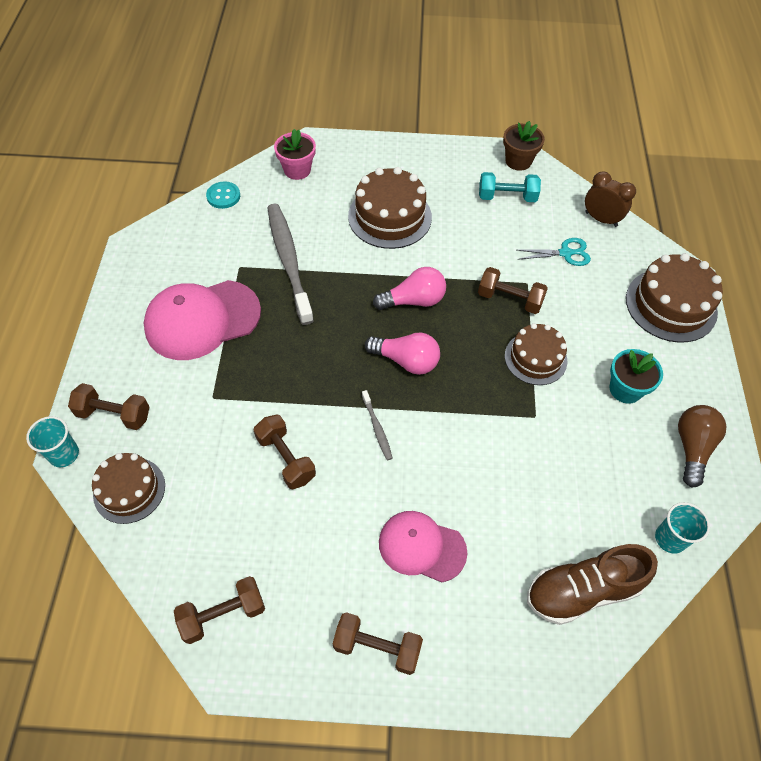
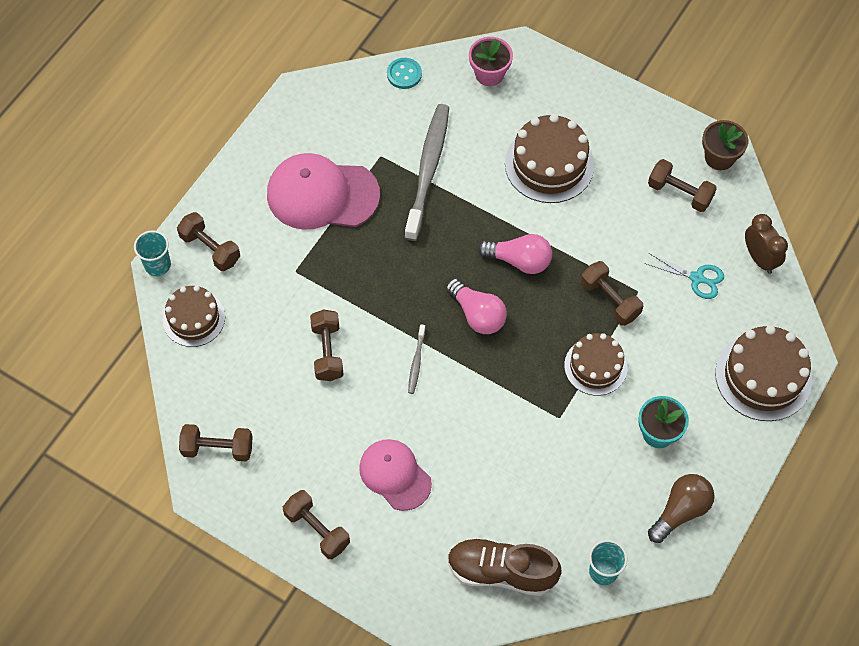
camera: 30 degrees right, 5 degrees up
turquoise dumbbell [479,172,541,202] -> brown dumbbell [648,159,717,212]

